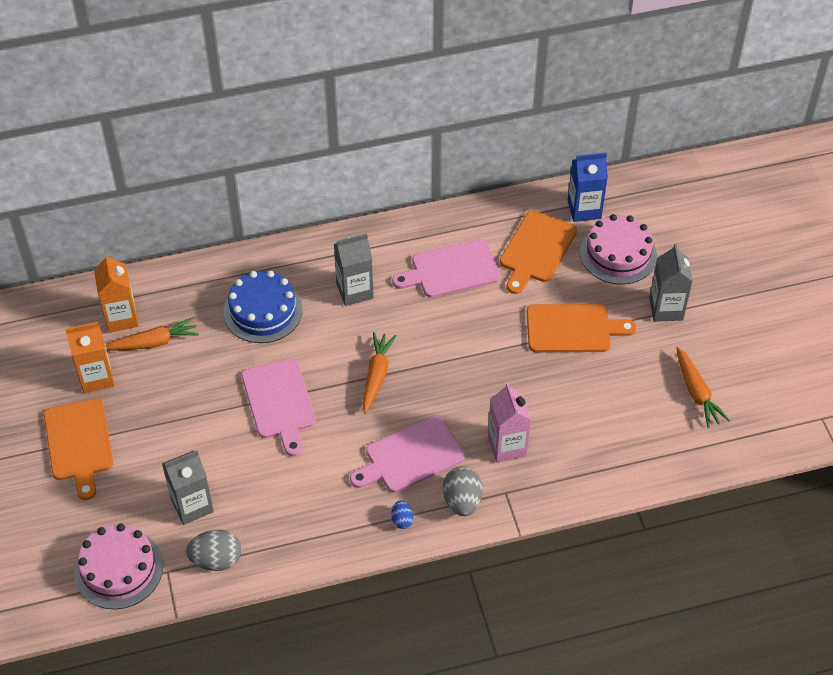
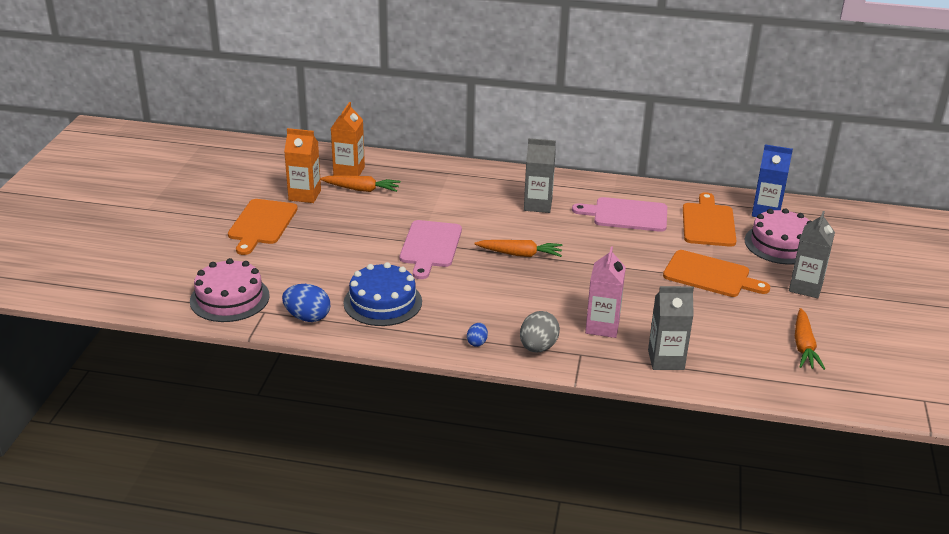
camera: 25 degrees right, 20 degrees down
grey carton [162,450,214,525] -> grey carton moved to [648,286,694,370]
grey egg [186,530,242,571] -> blue egg [282,284,330,322]
blue cake [224,271,302,343] -> blue cake moved to [344,262,422,326]
pink cutting board [350,415,465,493] -> none
orange carrot [362,332,396,414] -> orange carrot turned 60 degrees clockwise [474,240,563,257]
orange cutting board [500,210,577,294] -> orange cutting board turned 135 degrees clockwise [683,192,737,247]

